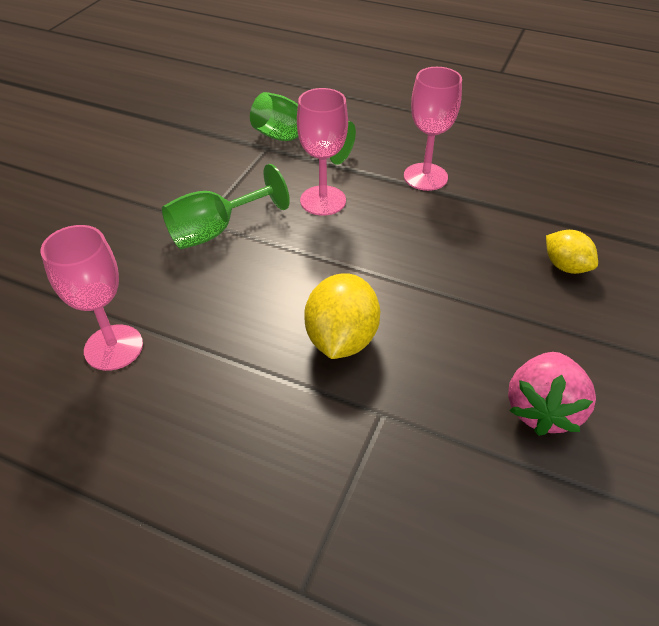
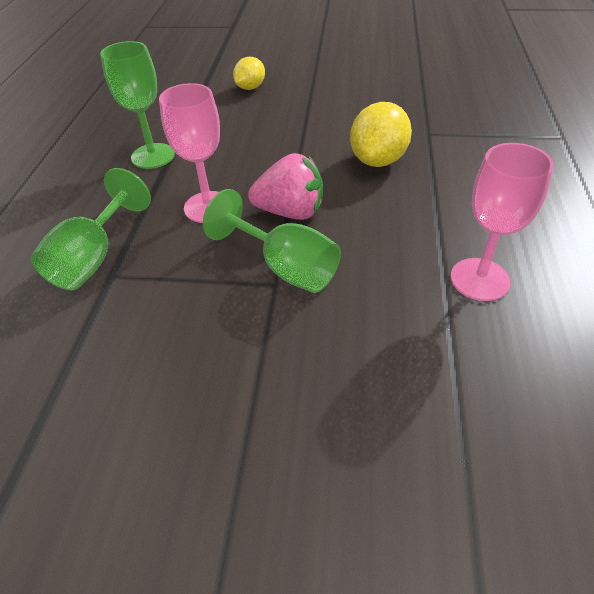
camera: 105 degrees left, 0 degrees up
yellow lemon [304,273,380,359] -> yellow lemon turned 60 degrees counterclockwise [350,102,412,167]
pink goblet [404,67,462,191] -> green goblet [100,41,175,169]
pink strawberry [508,352,596,436] -> pink strawberry moved to [248,153,323,220]

